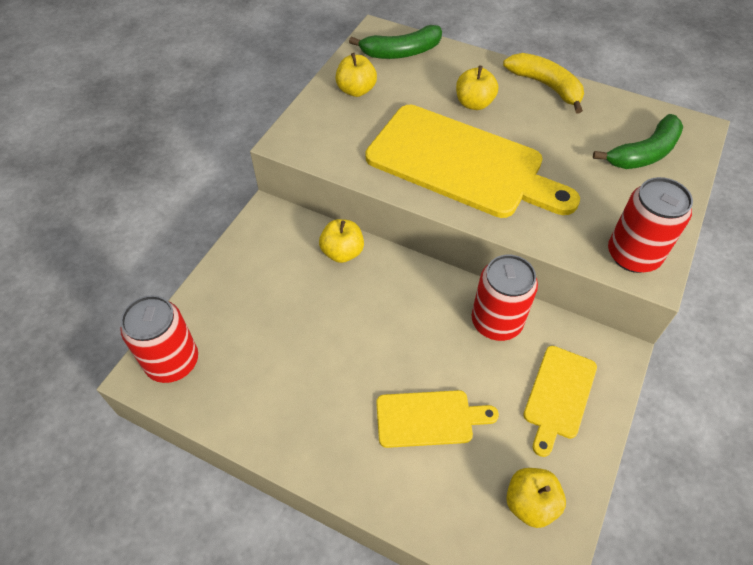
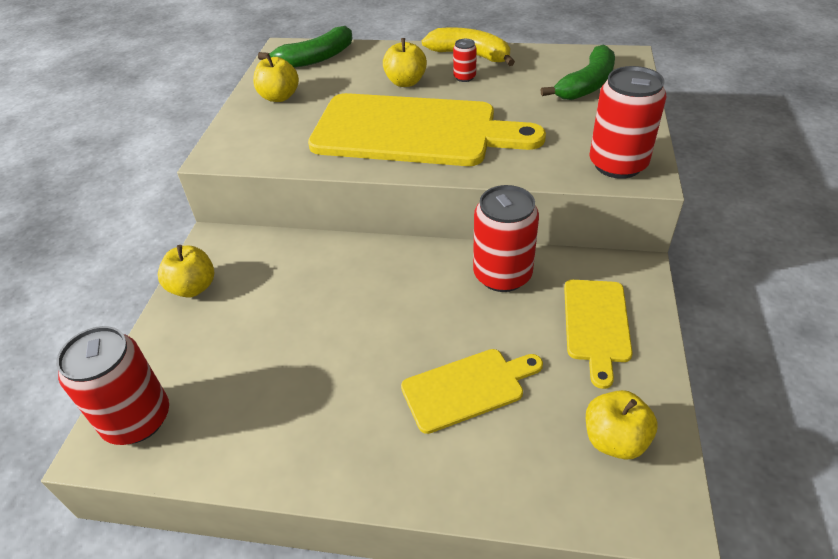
camera: 15 degrees left, 10 degrees down
yellow apple [319,219,364,263] -> yellow apple moved to [158,245,214,298]
none -> red can [453,39,477,82]

